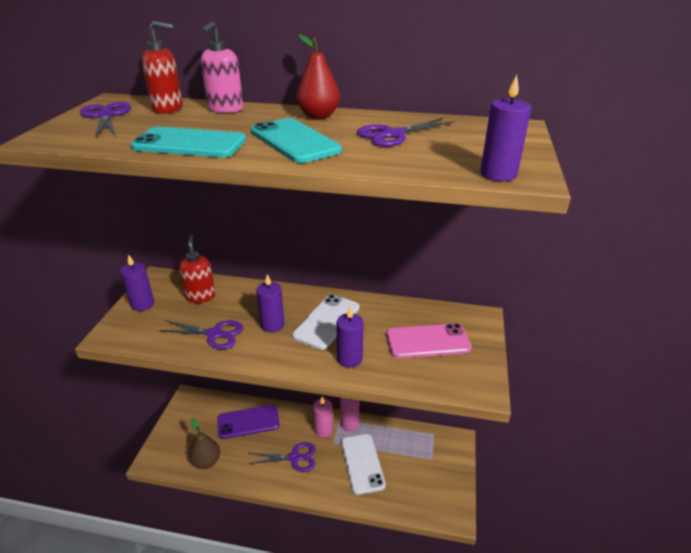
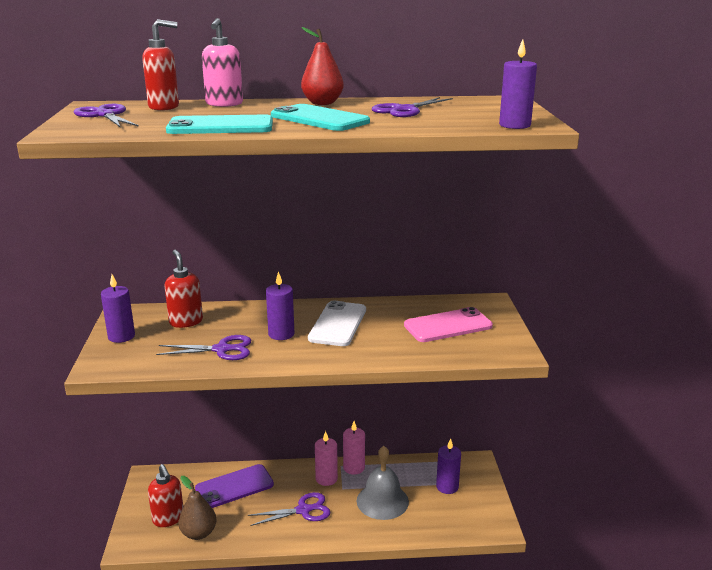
camera: 15 degrees left, 10 degrees down
purple candle [336,307,364,368] -> purple candle moved to [436,439,461,494]
white phone [341,434,386,495] -> grey bell [357,446,409,520]
none -> red soap dispenser [148,464,183,527]

